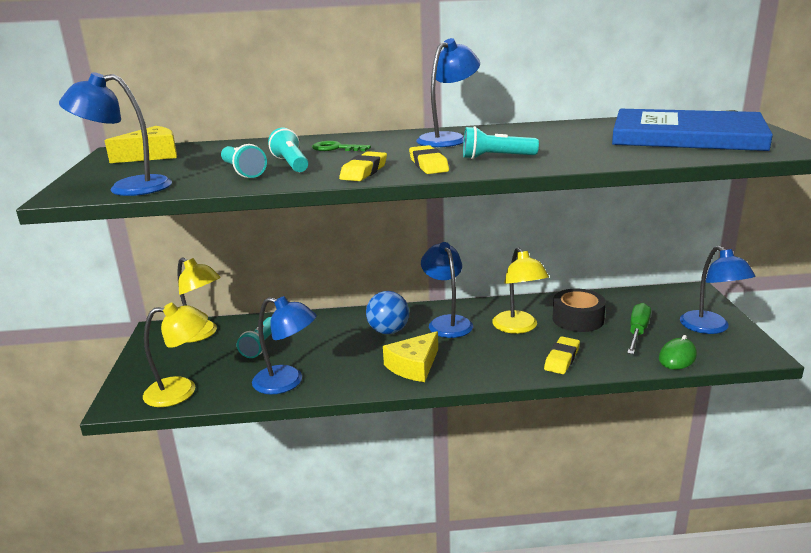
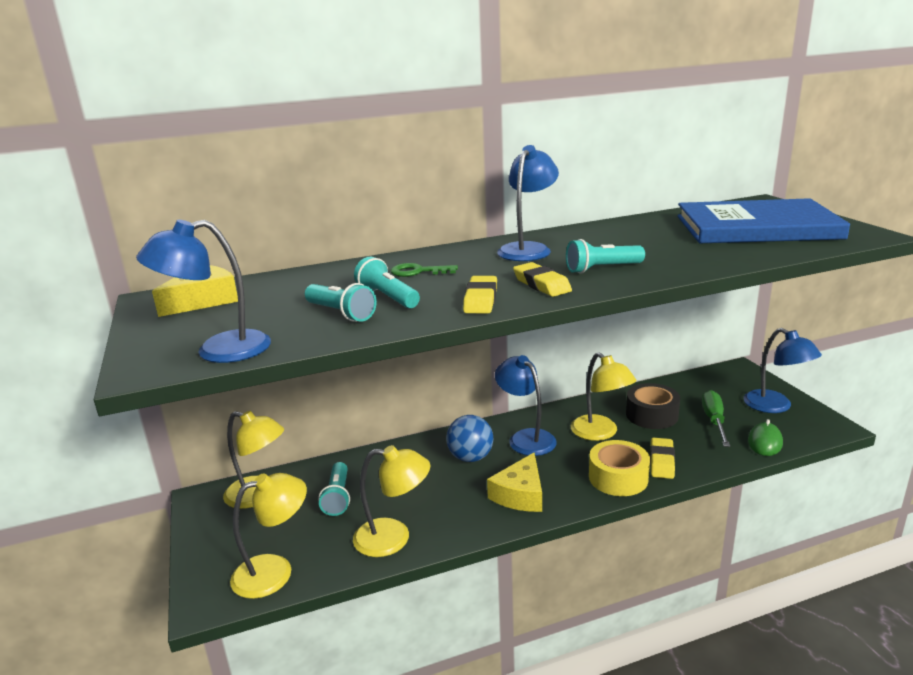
camera: 15 degrees left, 0 degrees up
blue lamp [252,296,317,394] -> yellow lamp [353,445,430,557]
none -> yellow tape [589,440,650,496]

